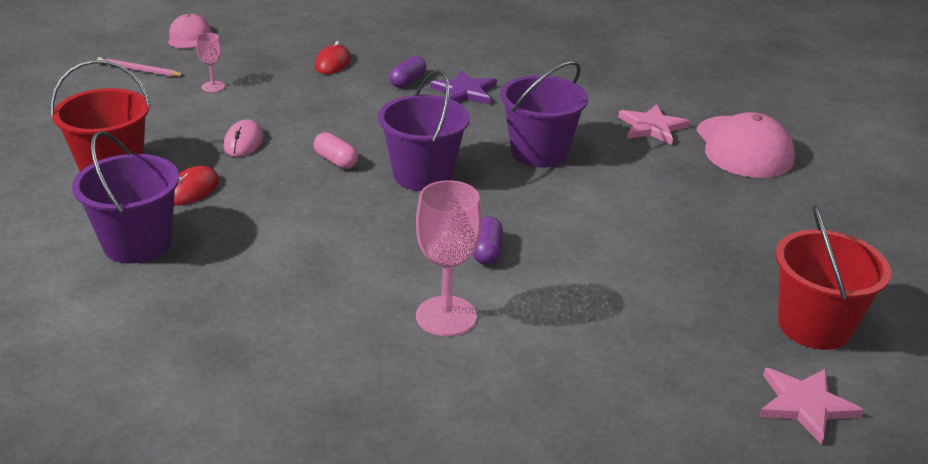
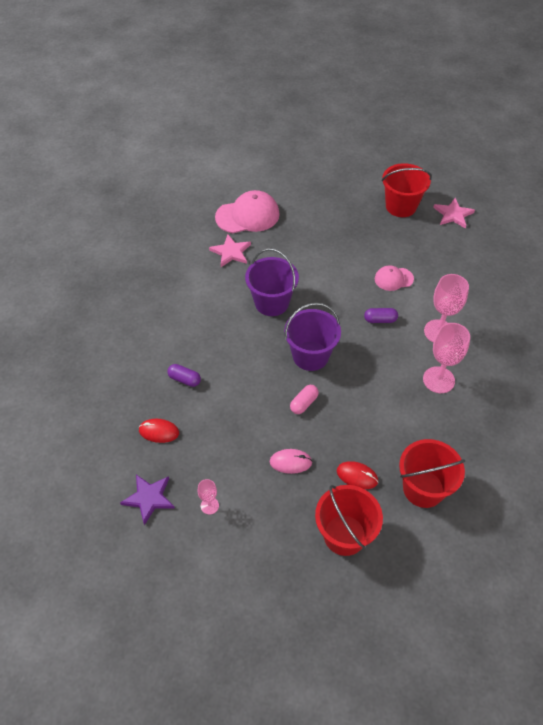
camera: 95 degrees left, 20 degrees up
purple bucket [72,131,179,263] -> red bucket [399,439,465,508]
pink pencil [97,57,185,77] -> none
pink cap [168,14,212,48] -> pink cap moved to [375,265,414,291]
purple star [430,70,497,105] -> purple star moved to [120,474,175,525]
none -> pink goblet [423,323,470,393]

